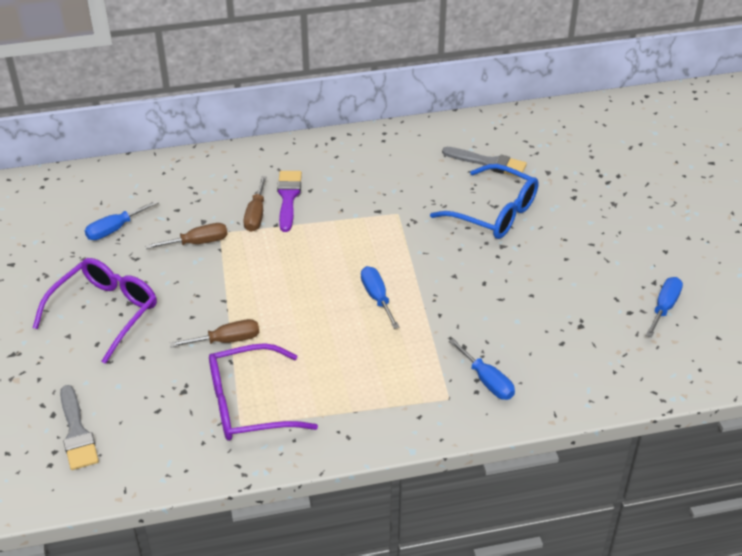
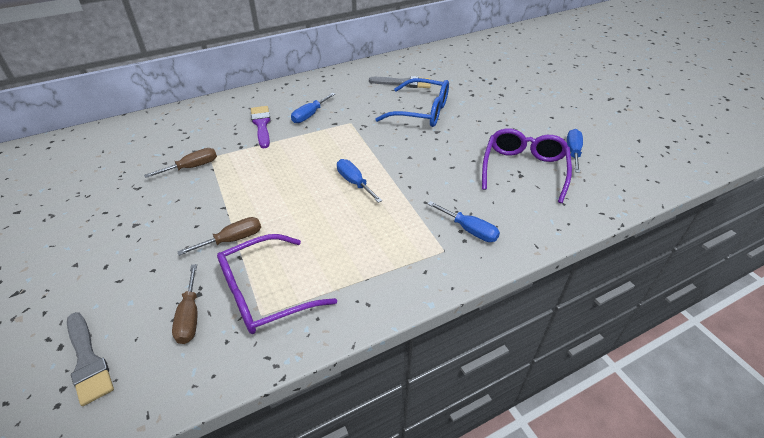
camera: 15 degrees left, 0 degrees up
purple glasses [33,258,157,364] -> purple glasses moved to [482,128,572,203]
blue screwdriver [85,200,159,240] -> blue screwdriver moved to [291,93,335,123]
brown screwdriver [244,176,267,232] -> brown screwdriver moved to [172,264,198,344]

